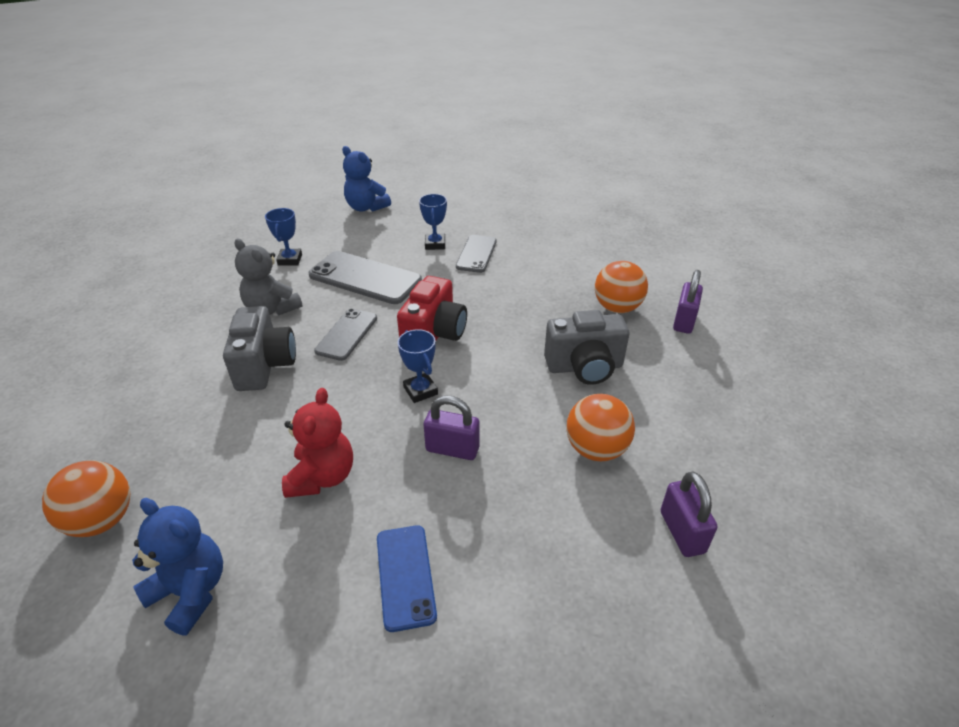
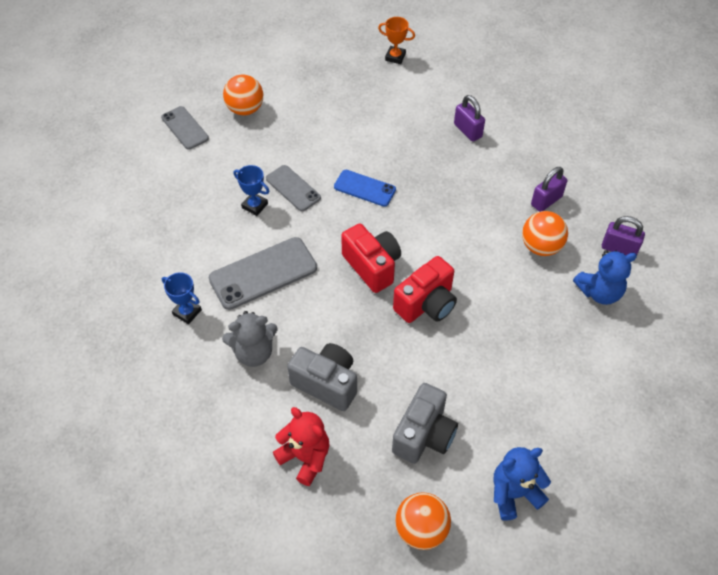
camera: 55 degrees left, 15 degrees up
red teddy bear [282,388,353,498] -> red teddy bear moved to [273,407,330,486]
grey phone [314,308,377,361] -> grey phone moved to [161,106,209,150]
blue teddy bear [342,146,391,212] -> blue teddy bear moved to [573,250,637,305]
blue phone [377,525,437,632] -> blue phone moved to [334,170,396,207]
blue trophy [398,329,438,403] -> red camera [393,256,457,323]
purple padlock [424,396,480,460] -> purple padlock moved to [531,167,567,212]
grey camera [544,310,629,385] -> grey camera moved to [392,383,458,464]
orange ball [595,261,648,313] -> orange ball moved to [223,74,263,115]
none -> orange trophy [378,17,415,64]

